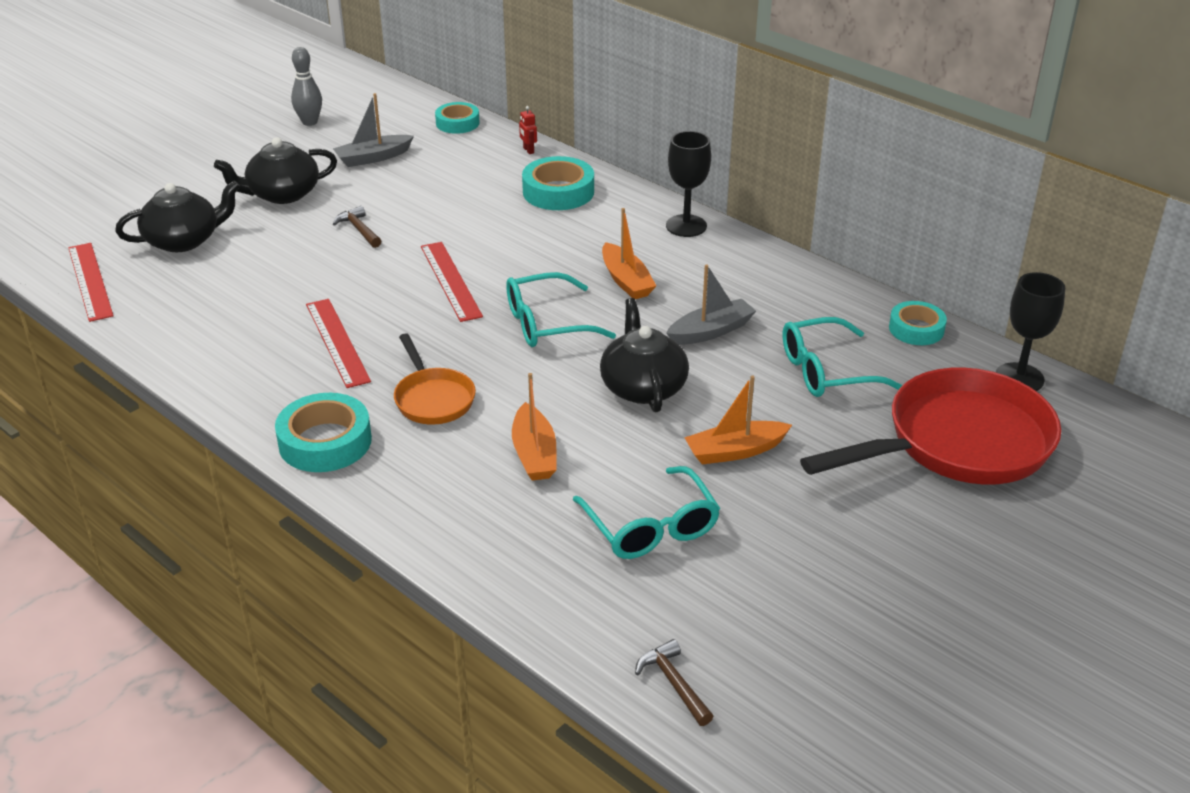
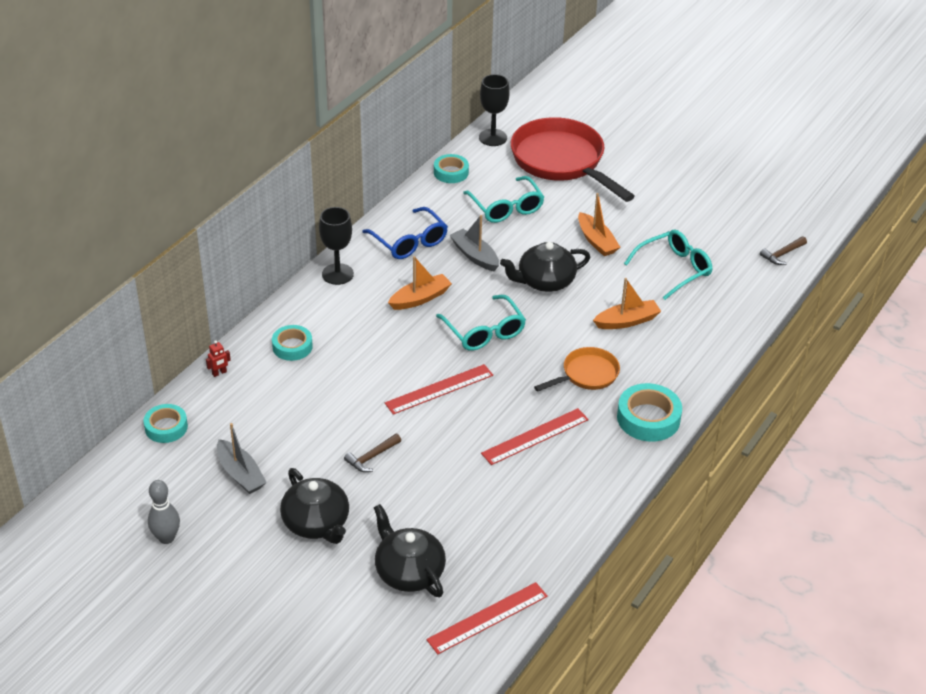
camera: 100 degrees left, 5 degrees up
turquoise tape [522,156,594,210] -> turquoise tape [272,325,313,361], size x0.66
none -> blue glasses [362,207,448,259]

